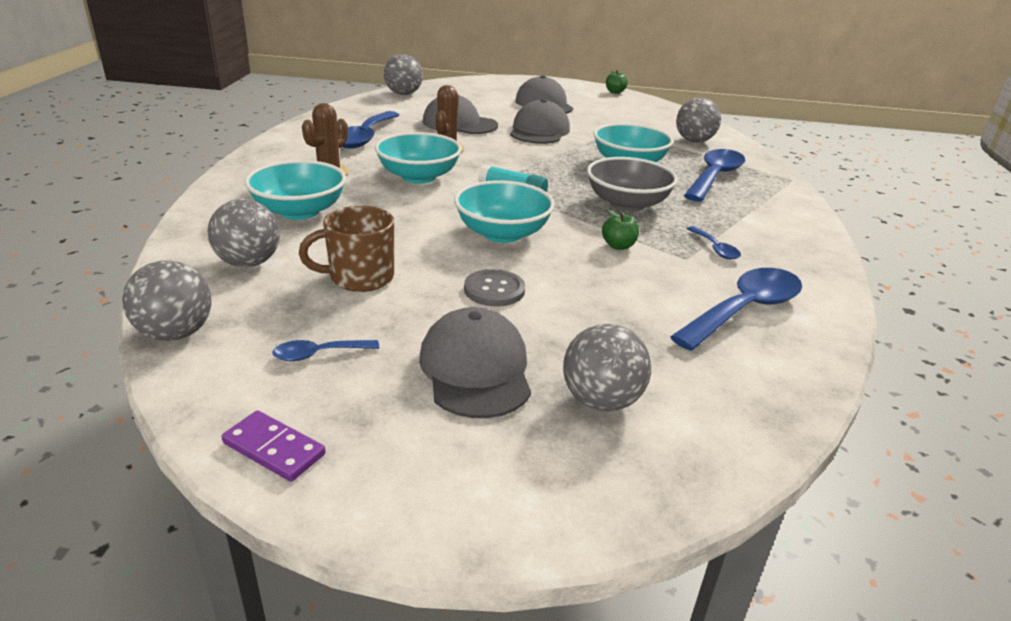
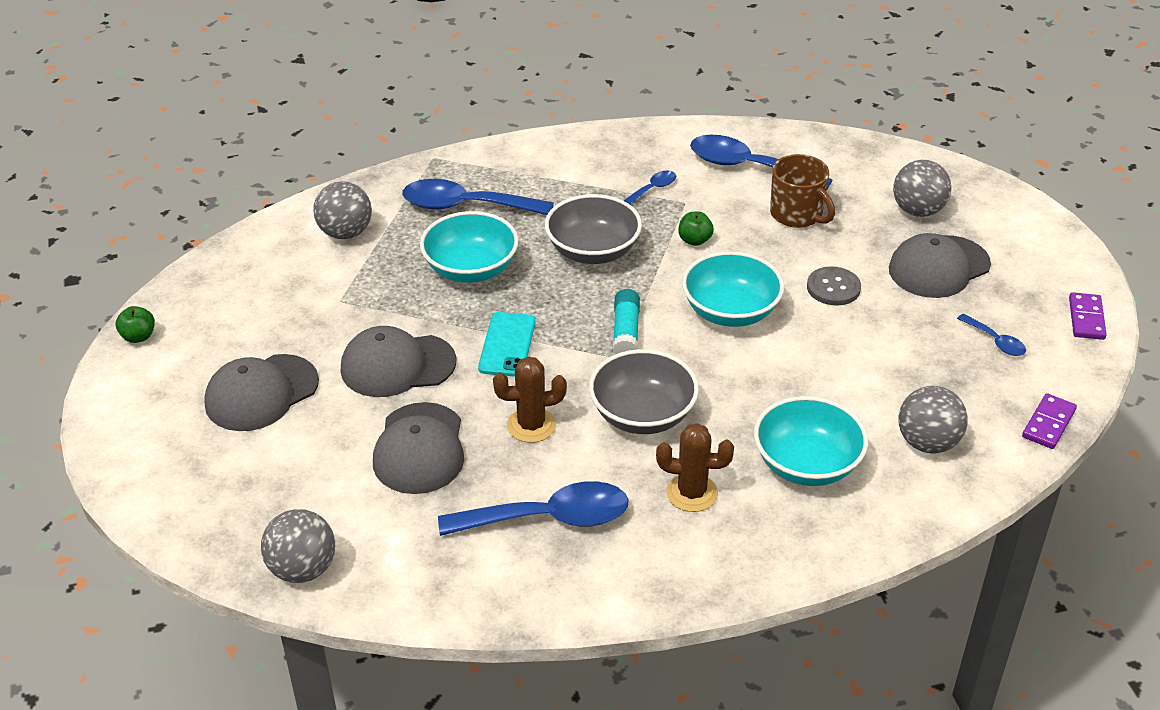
camera: 110 degrees left, 10 degrees up
grey ball [122,260,212,341] -> purple domino [1022,393,1077,449]
brown mug [299,206,394,292] -> brown mug moved to [770,154,835,228]
turquoise bowl [375,132,462,184] -> grey bowl [589,349,699,434]
none -> turquoise phone [478,312,536,377]

